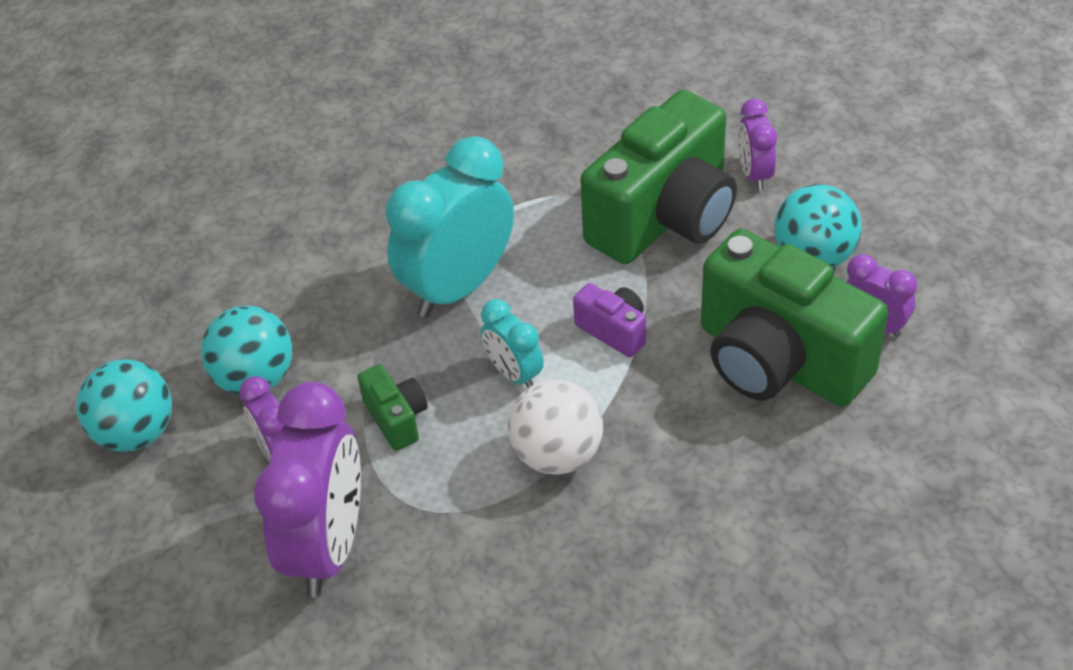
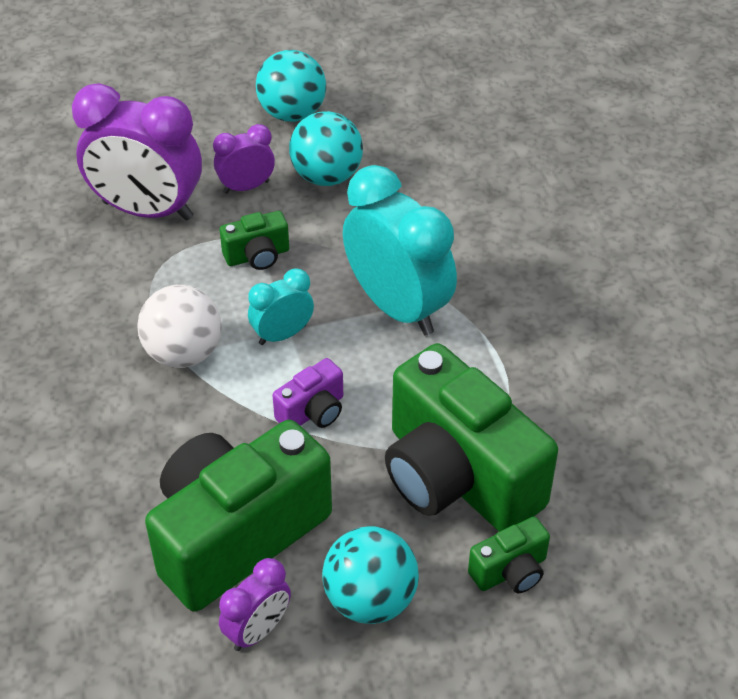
camera: 95 degrees right, 0 degrees up
purple clock [738,99,777,191] -> green camera [468,517,550,593]

